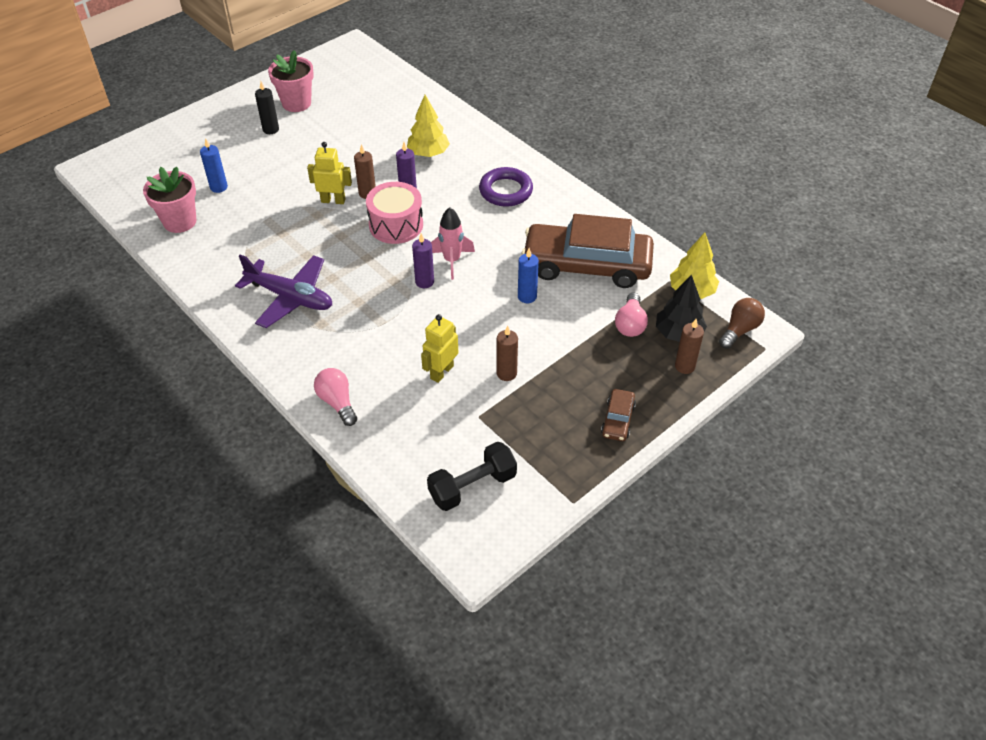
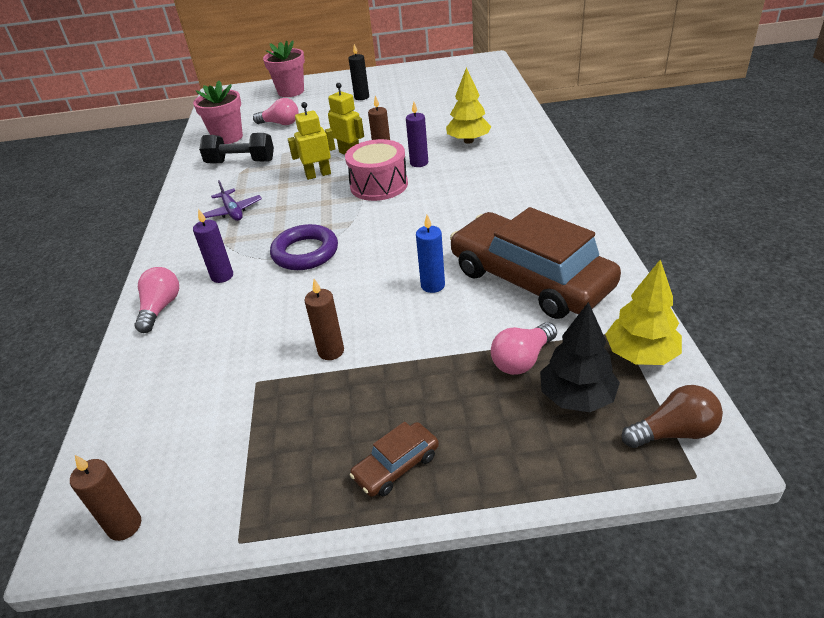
camera: 40 degrees right, 10 degrees down
blue candle [200,138,228,193] -> pink light bulb [253,98,299,125]
purple plane [235,255,332,328] -> purple plane [203,180,262,221], size x0.57
pink flower pot [268,50,314,112] -> pink flower pot moved to [263,41,305,97]
purple candle [412,233,434,288] -> purple candle moved to [193,209,233,283]
yellow robot [421,314,458,383] -> yellow robot moved to [288,102,335,180]
black dumbbell [427,442,517,511] -> black dumbbell moved to [199,133,274,164]
pink rocket [431,207,475,280] -> none
purple ring [479,167,533,207] -> purple ring moved to [270,224,338,270]
brown candle [675,319,704,374] -> brown candle moved to [70,455,141,541]

